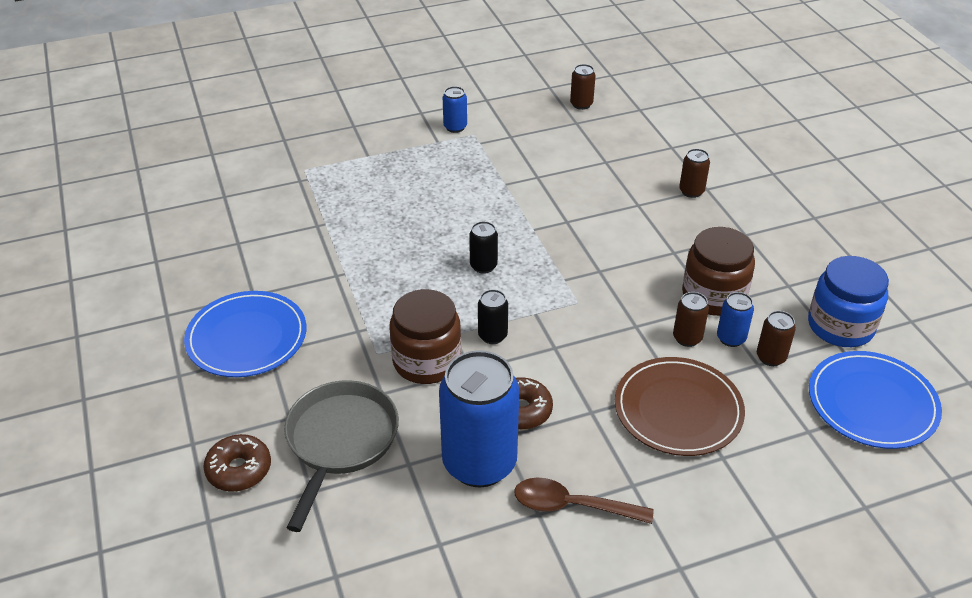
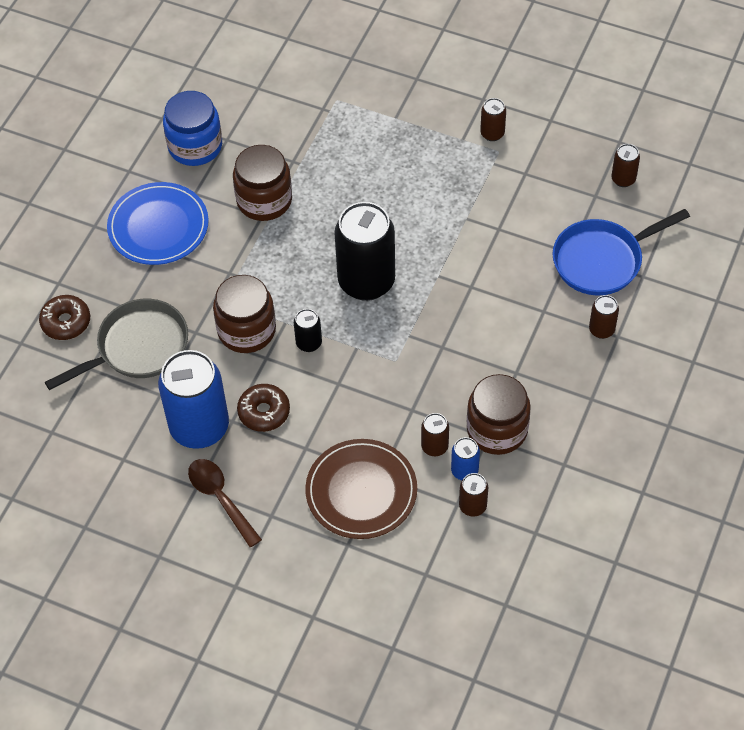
camera: 45 degrees right, 15 degrees up
blue can [443,86,467,133] -> brown can [480,98,506,141]
black can [469,221,498,274] -> black can [334,202,395,301], size x2.23
blue jar [808,256,889,347] -> blue jar moved to [163,91,222,166]
blue plate [809,351,942,449] -> none
none -> brown jar [233,145,292,221]
none -> blue pan [553,209,690,295]

